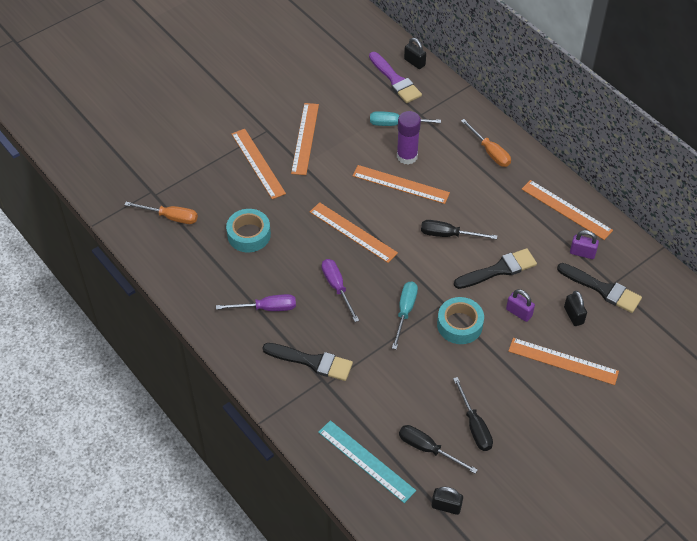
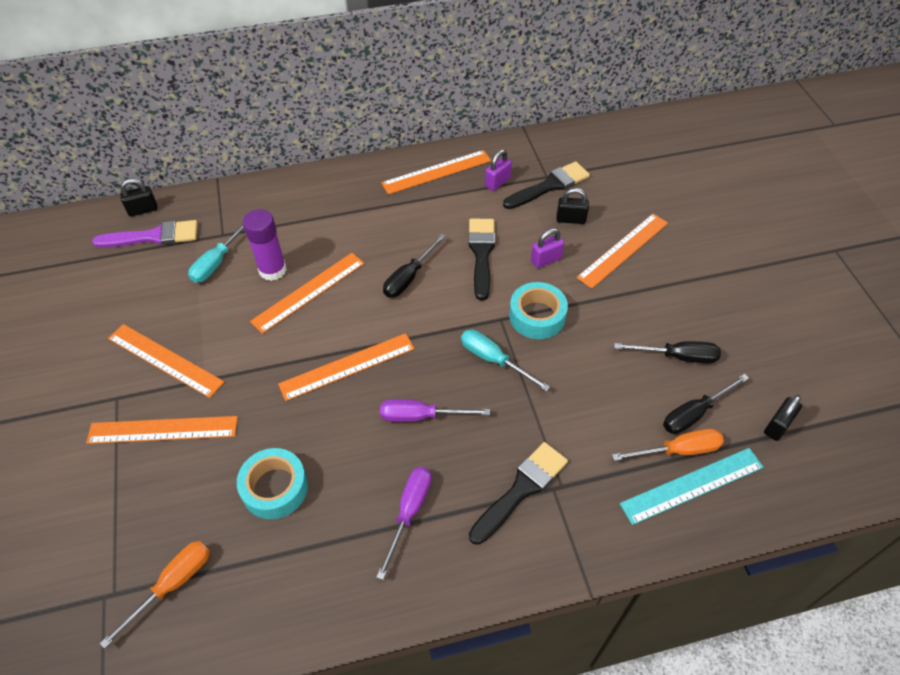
camera: 65 degrees left, 0 degrees up
orange screwdriver [461,119,511,167] -> orange screwdriver moved to [612,429,724,461]

